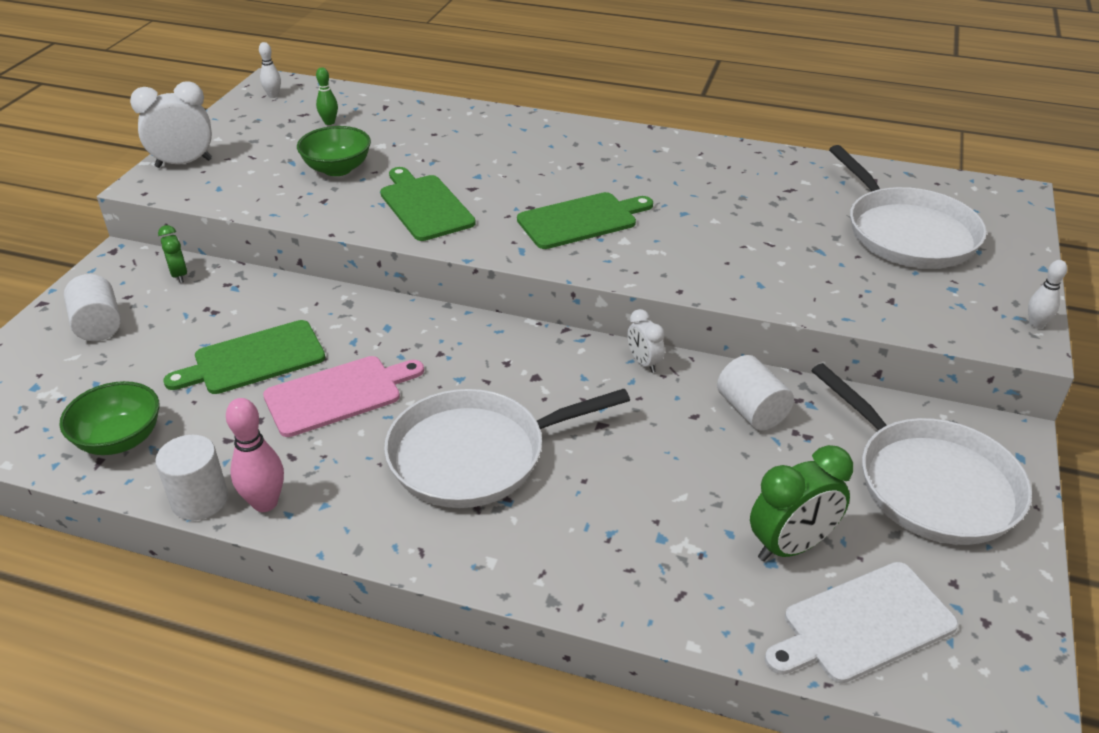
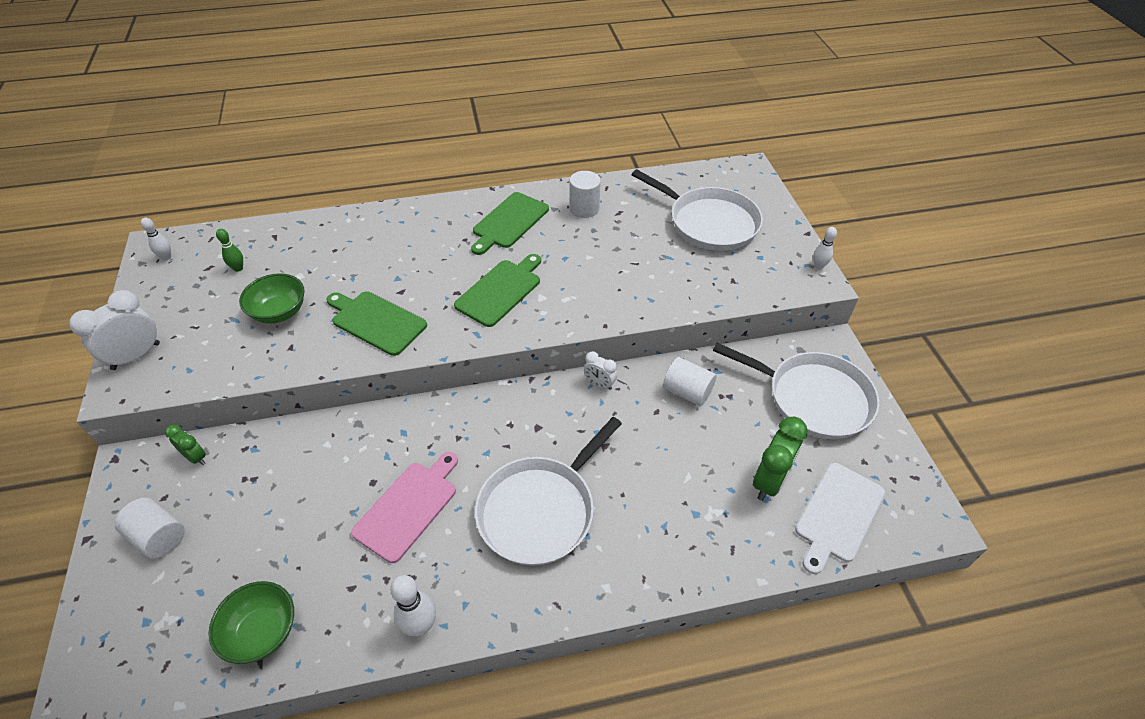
camera: 30 degrees left, 10 degrees up
white cylinder [155,435,228,520] -> white cylinder moved to [570,171,601,218]
green cutting board [164,320,325,394] -> green cutting board moved to [471,192,549,255]
pink bowling pin [226,398,284,512] -> white bowling pin [390,575,436,636]

